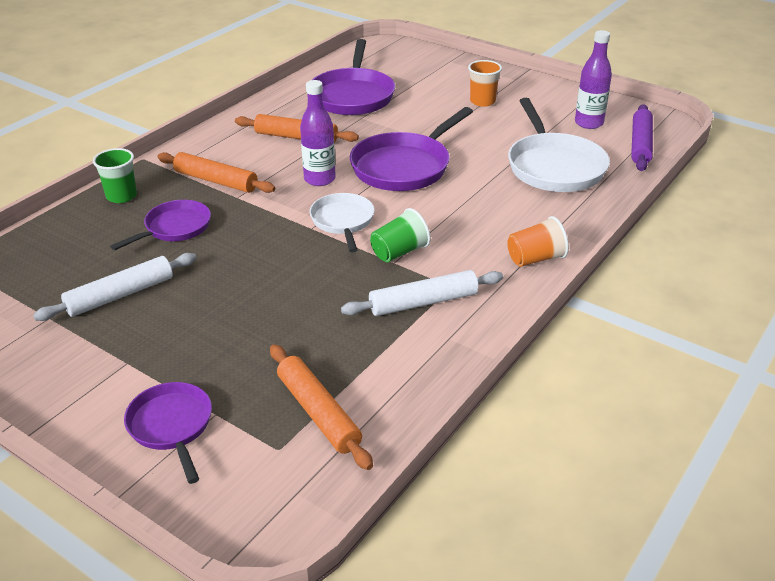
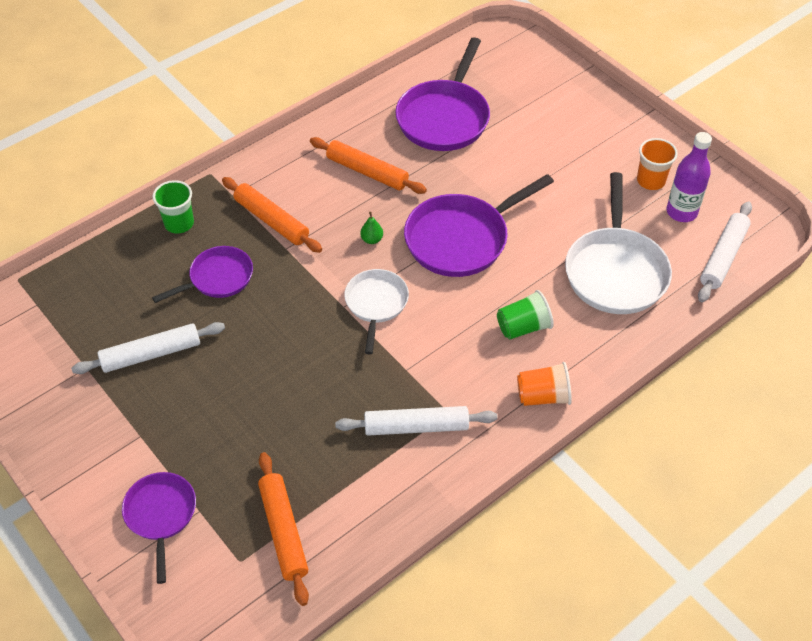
camera: 15 degrees right, 15 degrees up
purple bottle [300,80,336,186] -> green pear [360,212,383,244]
green cup [370,208,431,262] -> green cup moved to [497,290,554,339]
orange cup [468,60,502,107] -> orange cup moved to [637,138,678,190]
purple rolling pin [631,104,653,171] -> white rolling pin [698,202,752,302]

